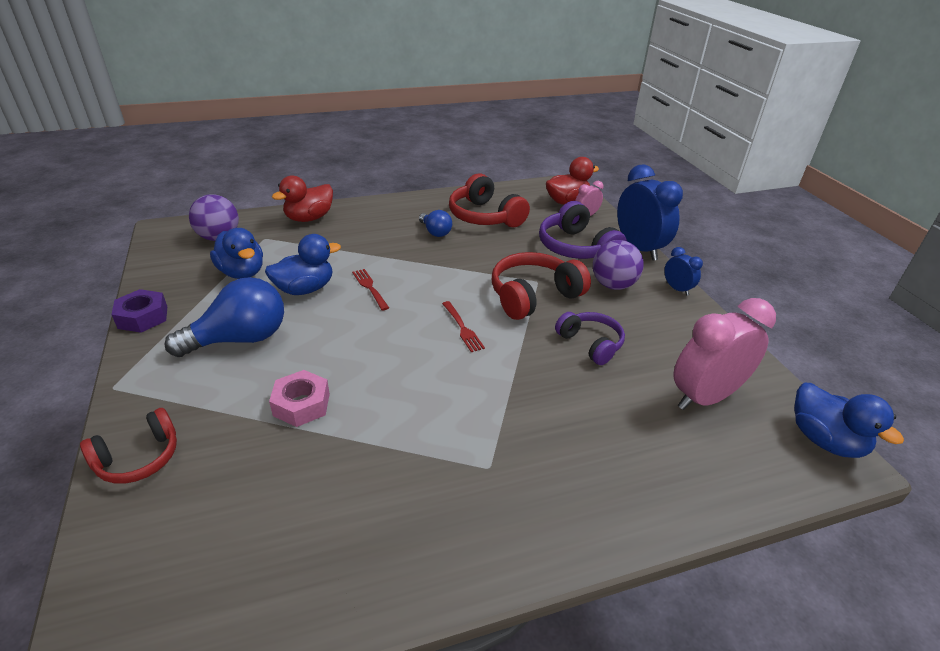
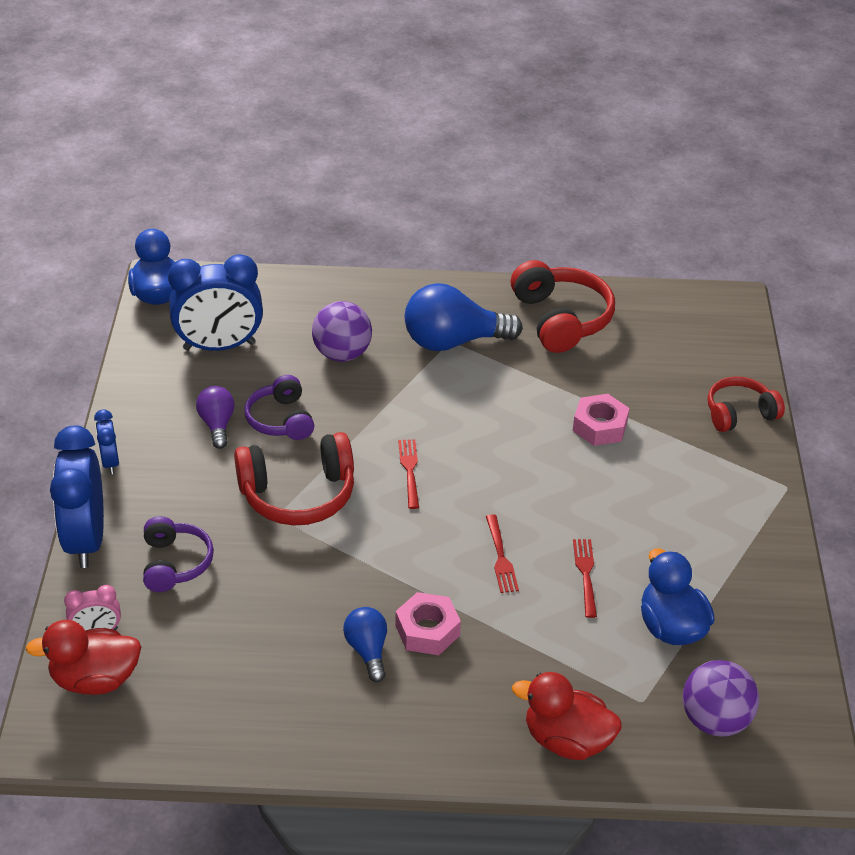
camera: 160 degrees left, 5 degrees up
purple nut [111,289,167,333] -> none
blue light bulb [165,277,284,357] -> blue light bulb moved to [405,283,523,351]
blue duck [265,234,341,295] -> red fork [573,539,597,618]
red duck [272,175,333,222] -> red duck turned 135 degrees counterclockwise [512,672,622,760]
red headphones [449,173,530,227] -> red headphones moved to [511,260,615,353]
purple headphones [539,201,627,259] -> purple headphones [143,516,214,592], size x0.64
purple ball [593,240,644,290] -> purple ball moved to [312,301,372,362]
pink clock [673,298,776,410] -> blue clock [168,254,263,351]
none -> purple light bulb [196,386,235,449]
none -> pink nut [396,592,461,655]

